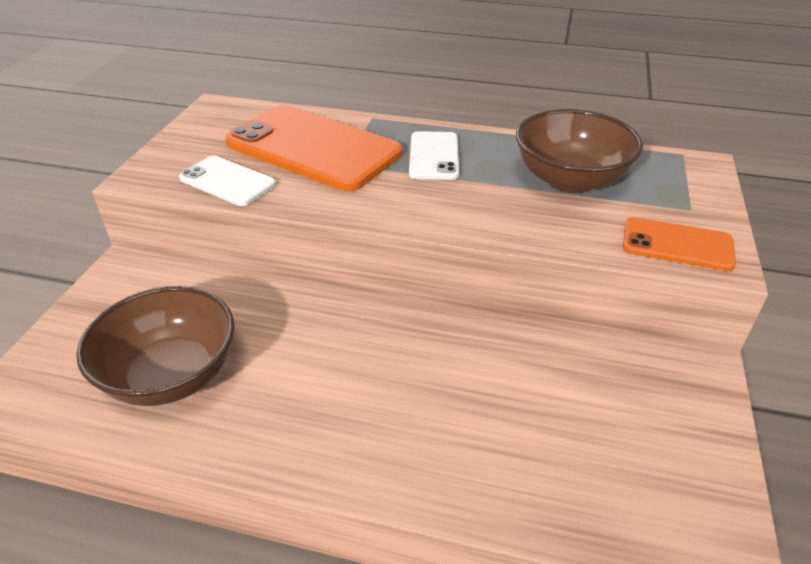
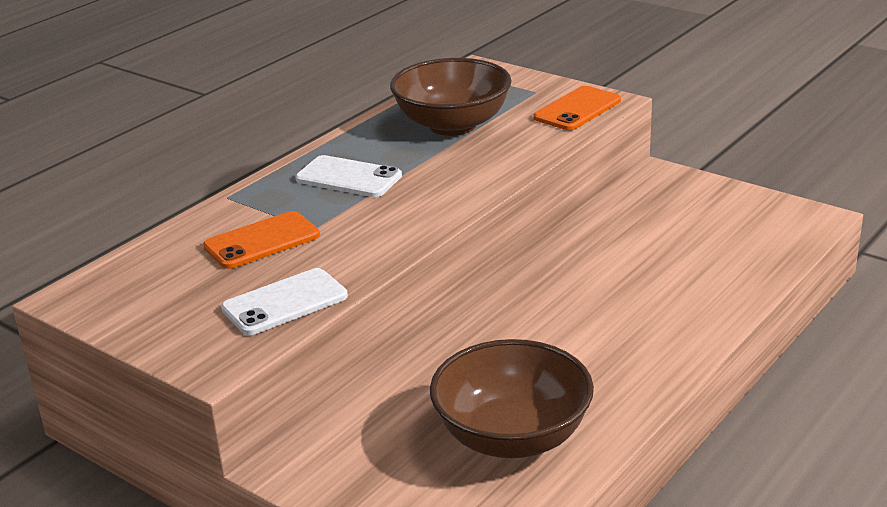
camera: 65 degrees left, 10 degrees down
orange phone [225,105,402,191] -> orange phone [203,211,320,269], size x0.51

